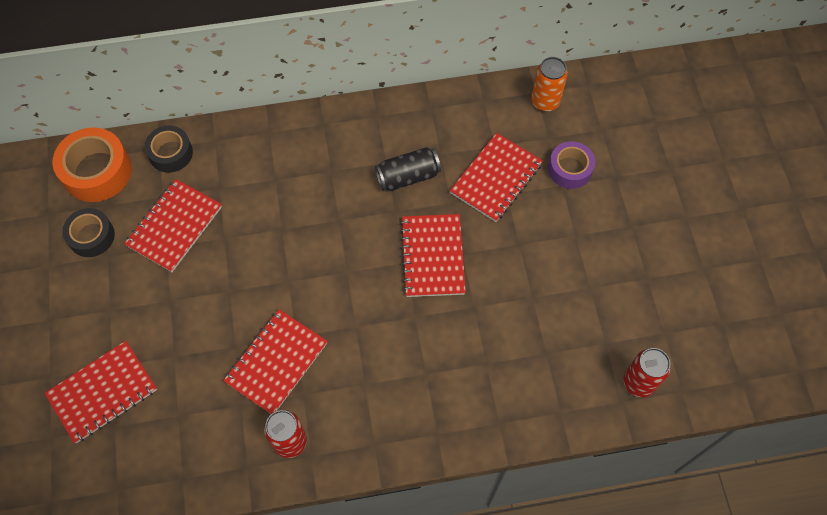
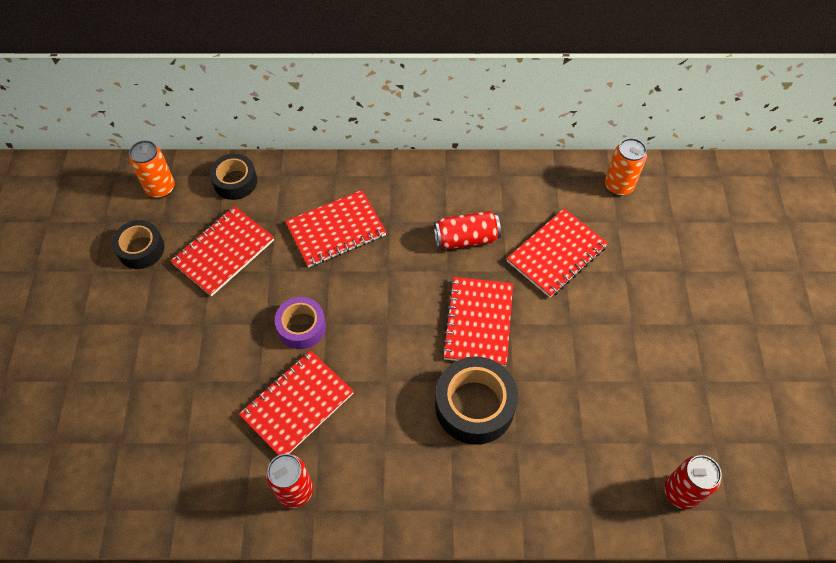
camera: 10 degrees right, 5 degrees down
red notebook [44,341,157,444] -> red notebook moved to [285,190,386,267]
orange tape [52,127,132,202] -> orange can [129,140,175,198]
black can [375,147,441,191] -> red can [434,211,501,250]
purple tape [548,141,595,189] -> purple tape moved to [275,297,326,349]
none -> black tape [435,356,518,445]

